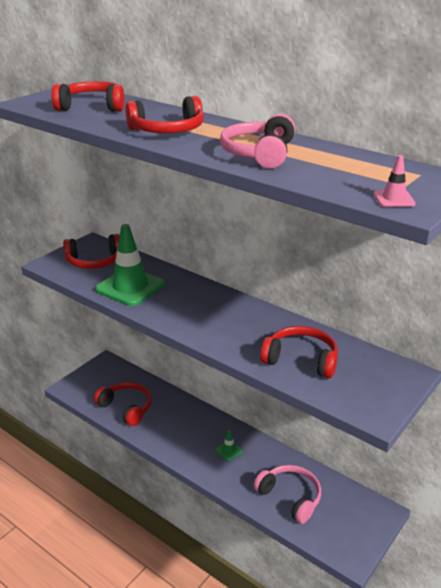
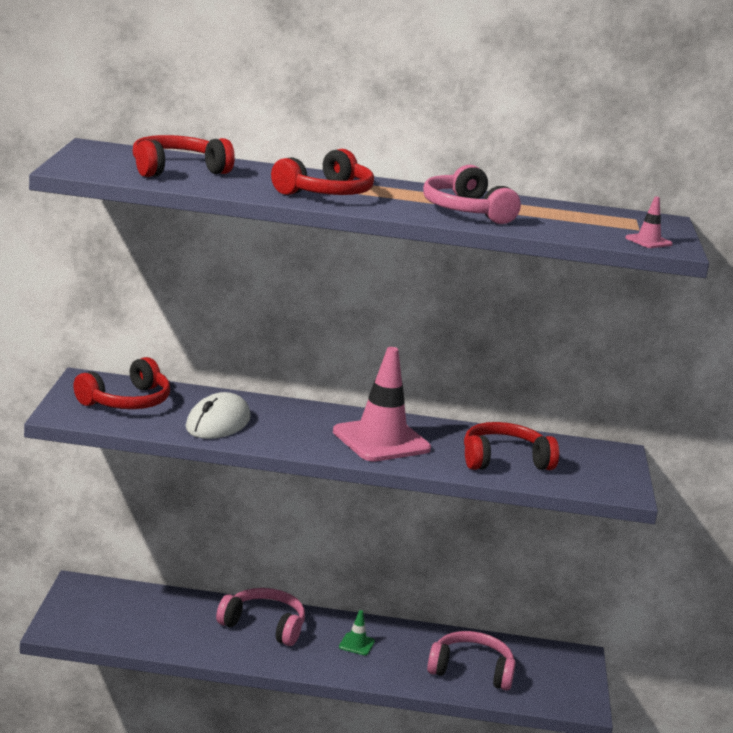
camera: 35 degrees left, 10 degrees down
red headphones [94,382,152,426] -> none
green traffic cone [95,224,165,306] -> white mouse [186,392,250,439]
none -> pink headphones [216,588,305,646]
none -> pink traffic cone [333,347,431,462]

